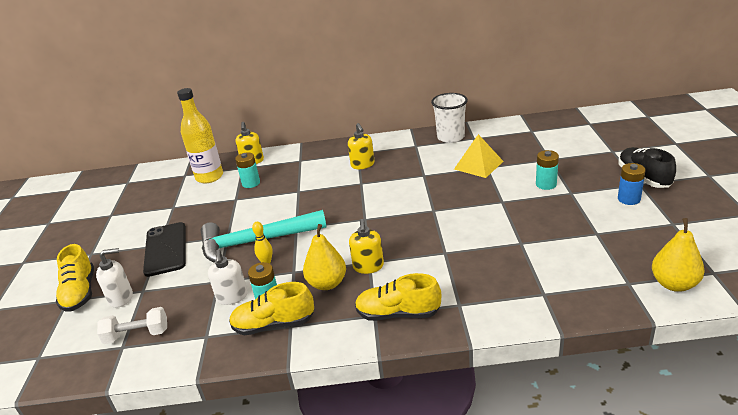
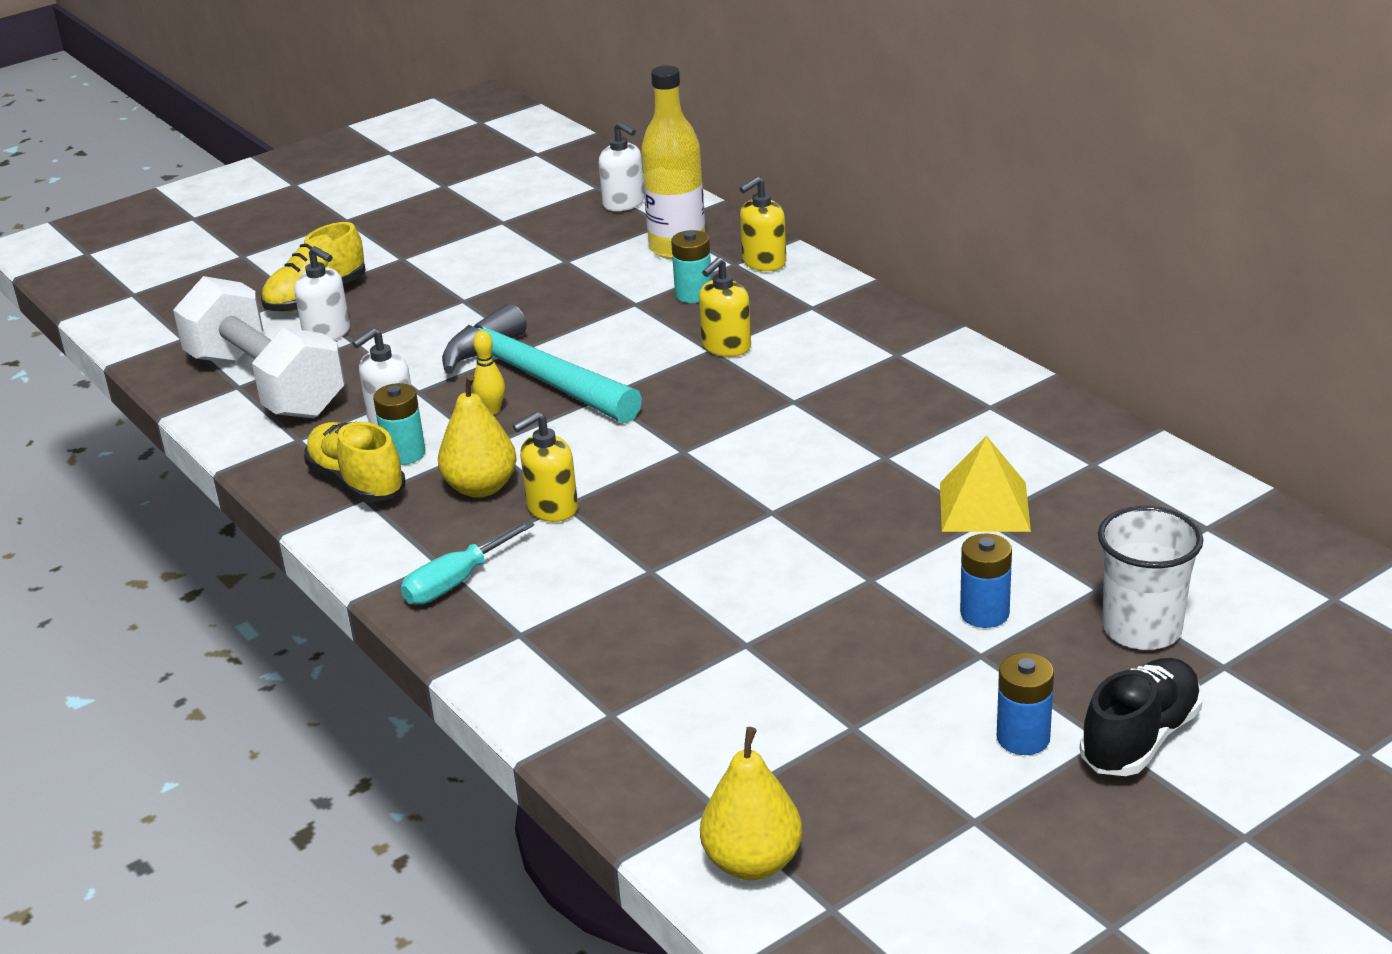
camera: 55 degrees right, 0 degrees up
white dumbbell [97,307,167,344] -> white dumbbell [173,276,345,419], size x2.05
black phone [143,222,186,277] -> none
yellow soap dispenser [348,123,374,169] -> yellow soap dispenser moved to [699,257,751,357]
yellow shoe [355,273,441,321] -> turquoise screwdriver [401,520,534,605]
white cup [431,93,468,143] -> white cup moved to [1098,506,1203,650]
turquoise battery [536,150,559,190] -> blue battery [960,534,1012,628]
none -> white soap dispenser [599,121,644,211]

